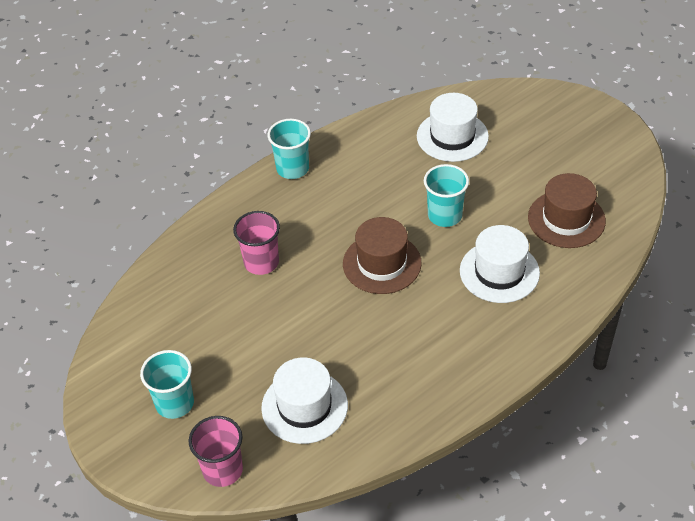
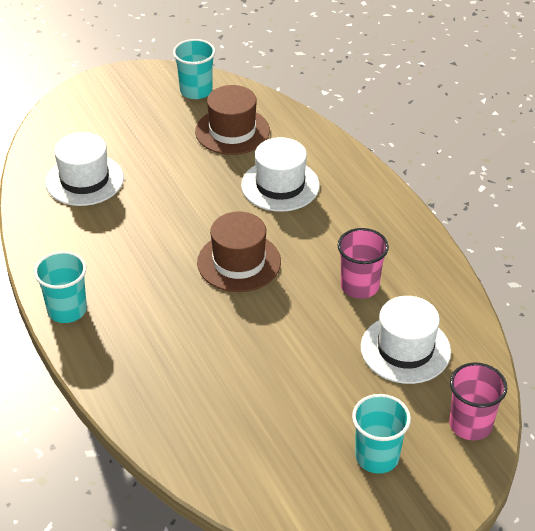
camera: 80 degrees left, 5 degrees down
pink cup [233,211,280,275] -> pink cup moved to [338,228,389,299]
turquoise cup [424,164,469,227] -> turquoise cup moved to [173,39,215,99]

